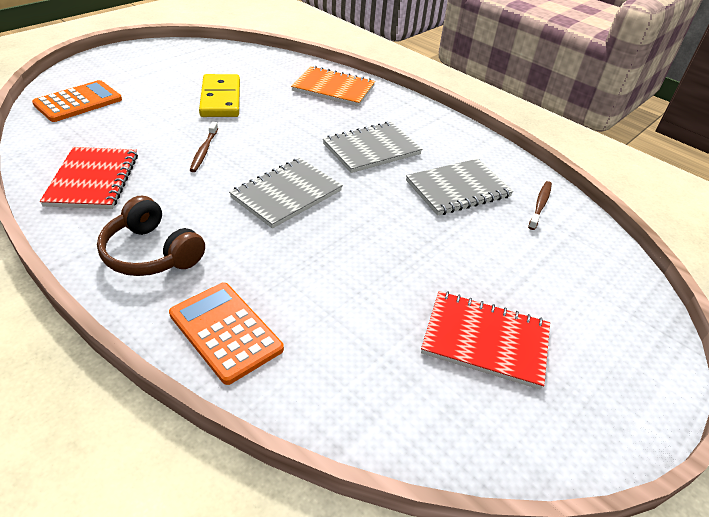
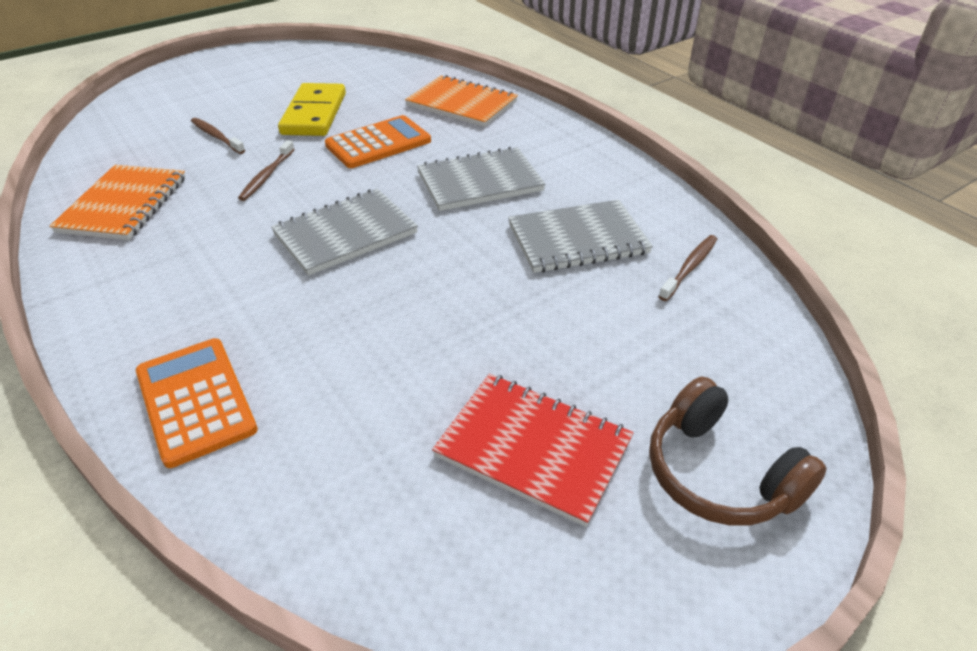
camera: 15 degrees right, 0 degrees up
orange calculator [32,80,122,122] -> orange calculator moved to [325,115,431,168]
red notebook [40,147,138,209] -> orange notebook [50,165,186,240]
brown headphones [97,196,205,276] -> brown headphones moved to [649,377,827,525]
none -> brown toothbrush [191,118,245,154]

